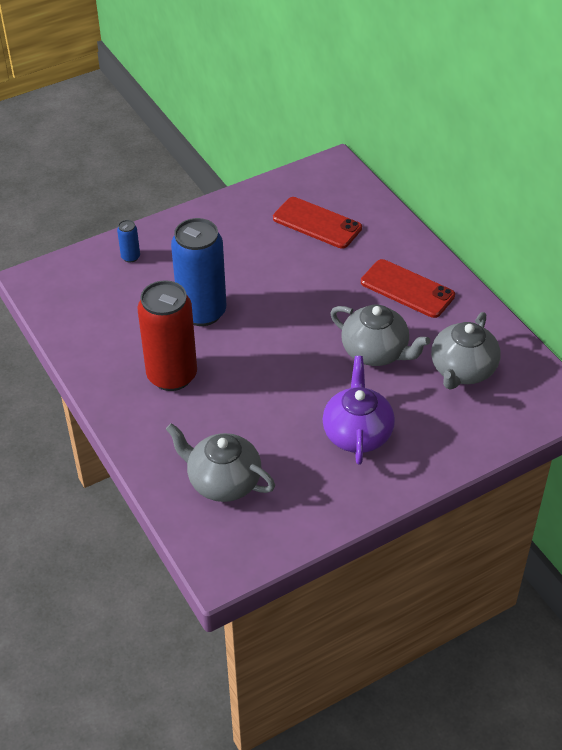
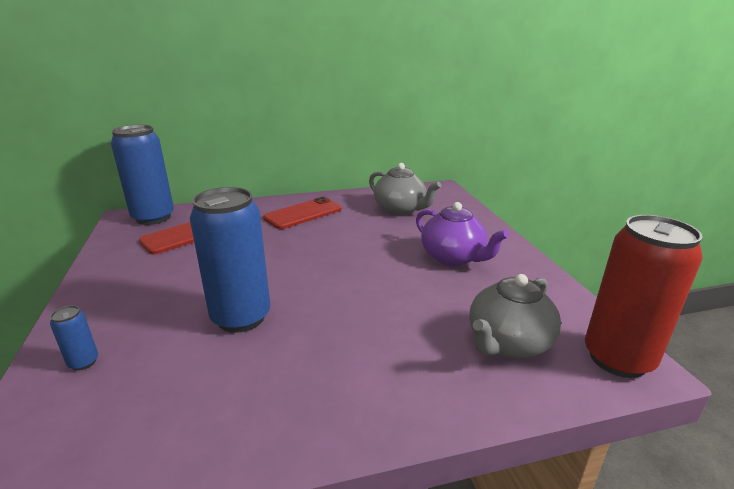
camera: 75 degrees left, 20 degrees down
red can [138,280,197,391] -> red can moved to [585,215,703,378]
purple teapot [322,356,395,465] -> purple teapot turned 150 degrees counterclockwise [416,202,509,266]
grey teapot [330,304,430,366] -> none
none -> blue can [111,125,174,225]

